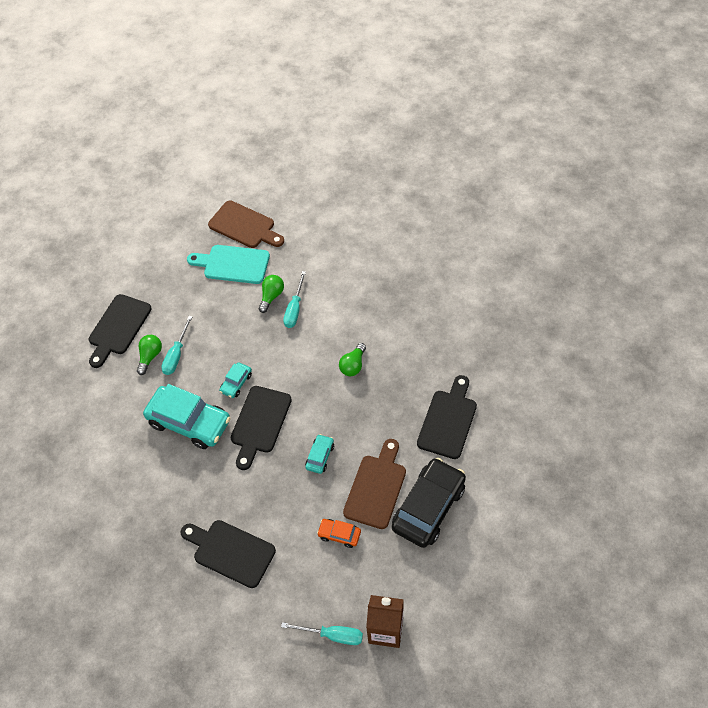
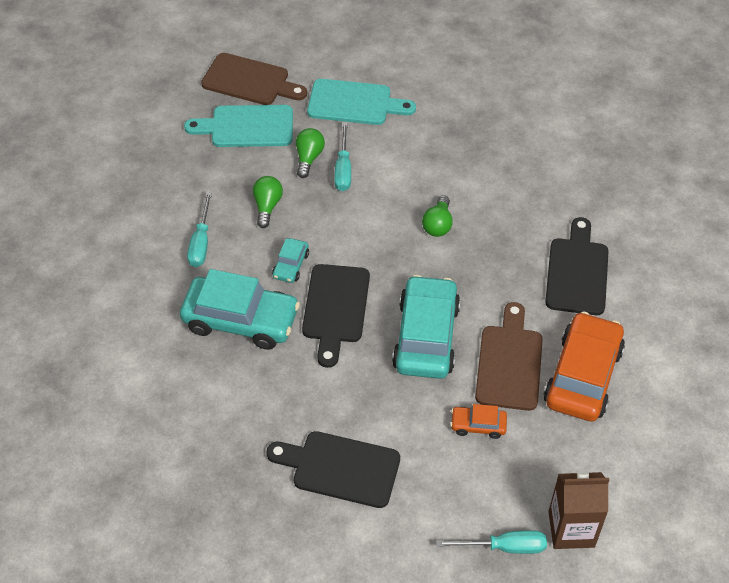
camera: 15 degrees left, 5 degrees down
black cutting board [89,294,152,368] -> none
green light bulb [137,335,162,375] -> green light bulb moved to [253,176,283,228]
turquoise car [305,434,334,474] -> turquoise car [392,275,460,379], size x2.16
black car [392,458,466,548] -> orange car [544,312,625,422]
none -> turquoise cutting board [307,79,416,125]

